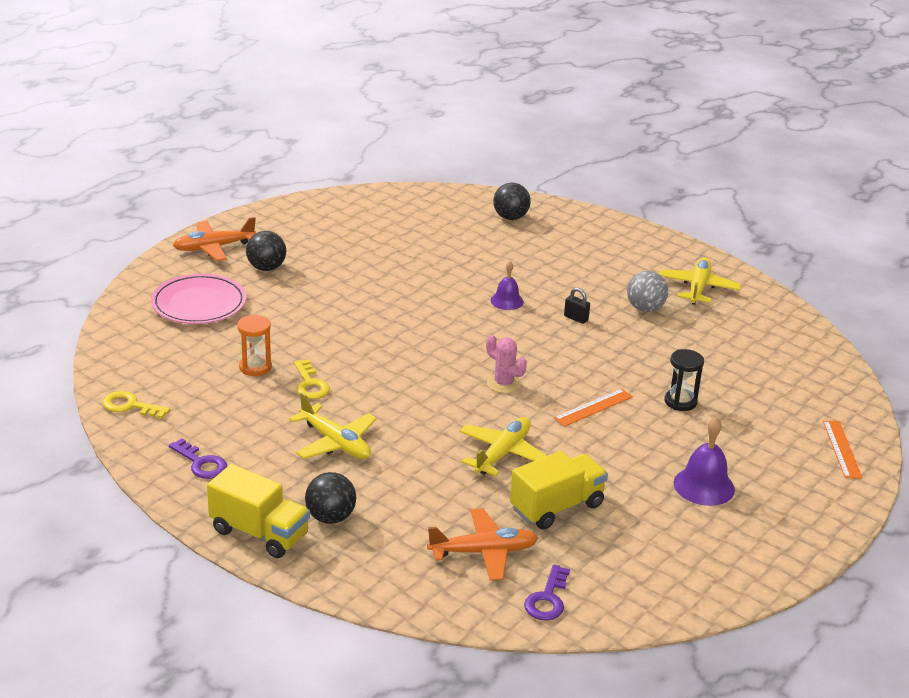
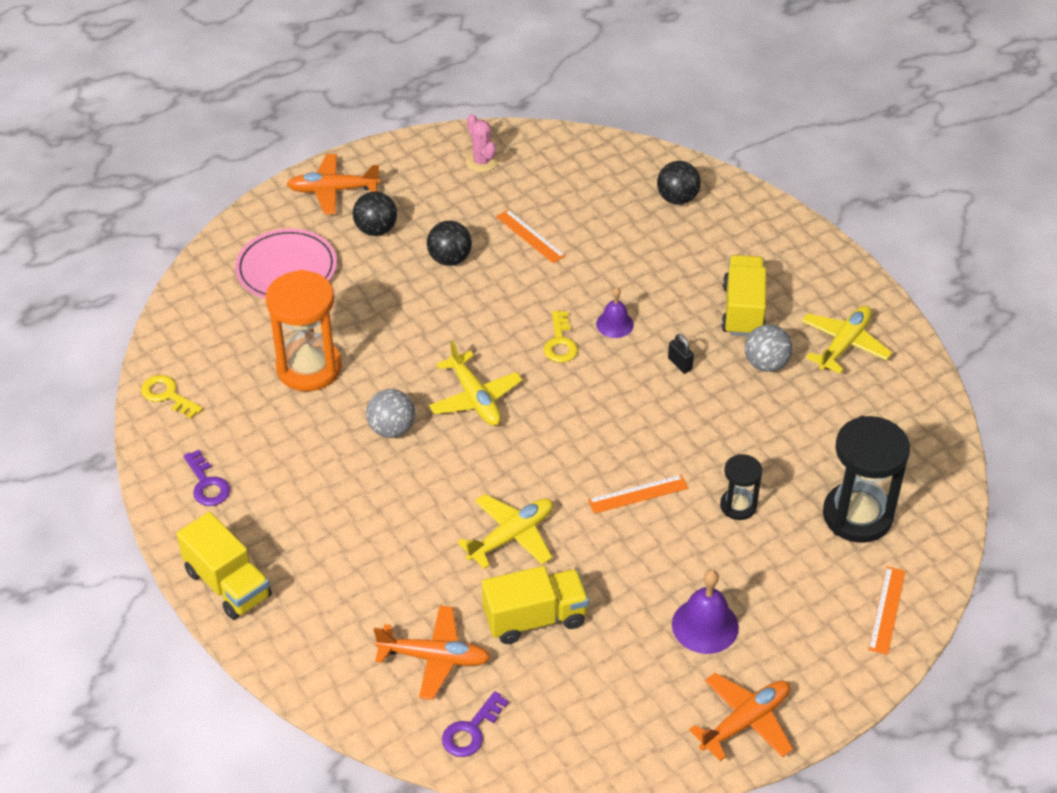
camera: 20 degrees right, 15 degrees up
orange hourglass [237,315,272,376] -> orange hourglass [266,270,342,391], size x1.89
yellow plane [289,392,377,459] -> yellow plane moved to [429,340,522,426]
yellow key [294,359,330,399] -> yellow key moved to [544,311,578,363]
black ball [305,472,356,524] -> black ball moved to [427,221,472,266]
pink cactus [486,335,527,393] -> pink cactus moved to [466,114,498,172]
none -> grey ball [366,389,415,438]
none -> orange ruler [496,210,566,263]
none -> orange plane [689,673,793,761]
none -> yellow truck [722,255,766,336]
none -> black hourglass [823,416,910,543]

